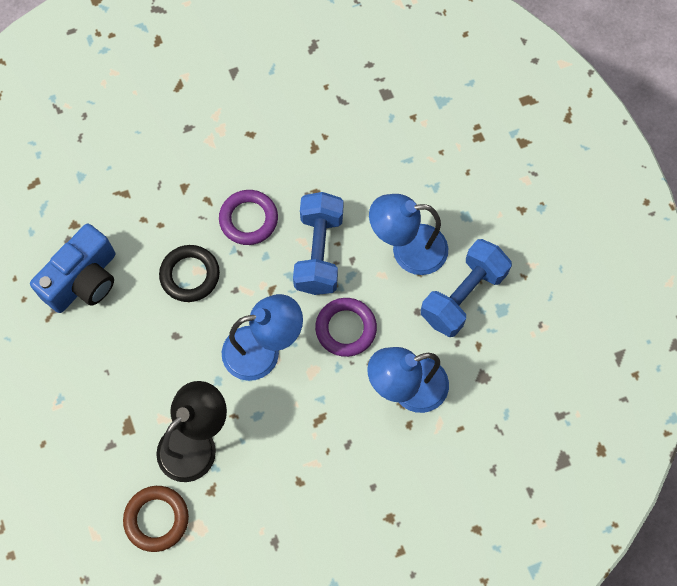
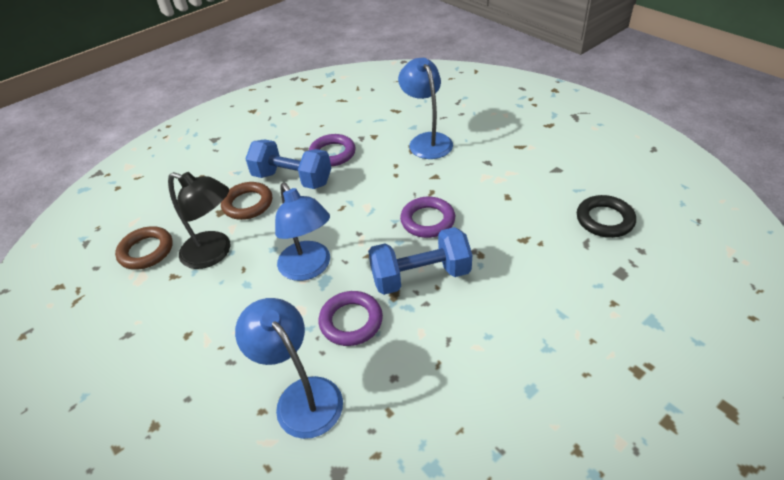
camera: 75 degrees right, 25 degrees down
blue camera [30,224,115,313] -> purple ring [309,134,356,166]
black ring [159,245,220,302] -> black ring moved to [577,195,636,238]
blue lamp [369,194,448,275] -> blue lamp moved to [398,58,453,159]
blue dumbbell [421,239,512,337] -> blue dumbbell moved to [245,139,331,189]
none -> brown ring [221,182,272,220]

